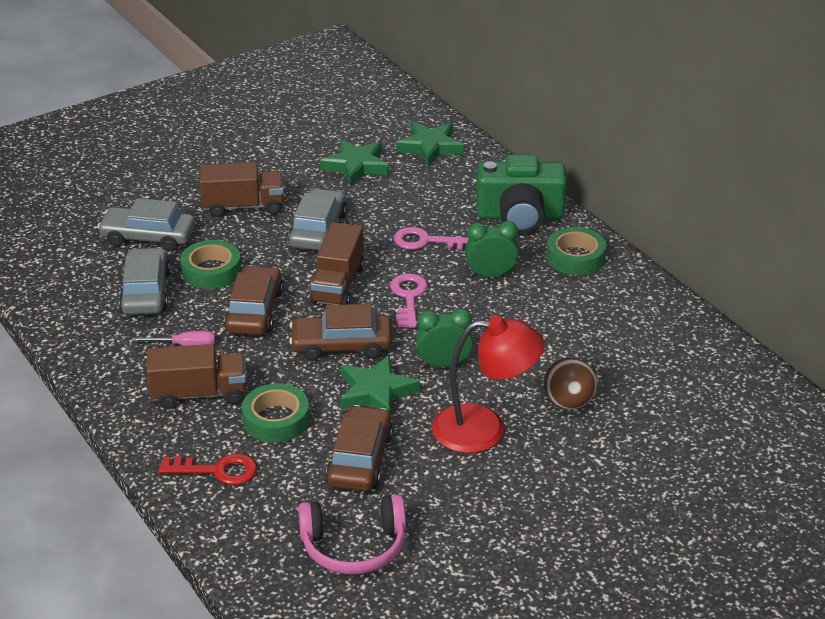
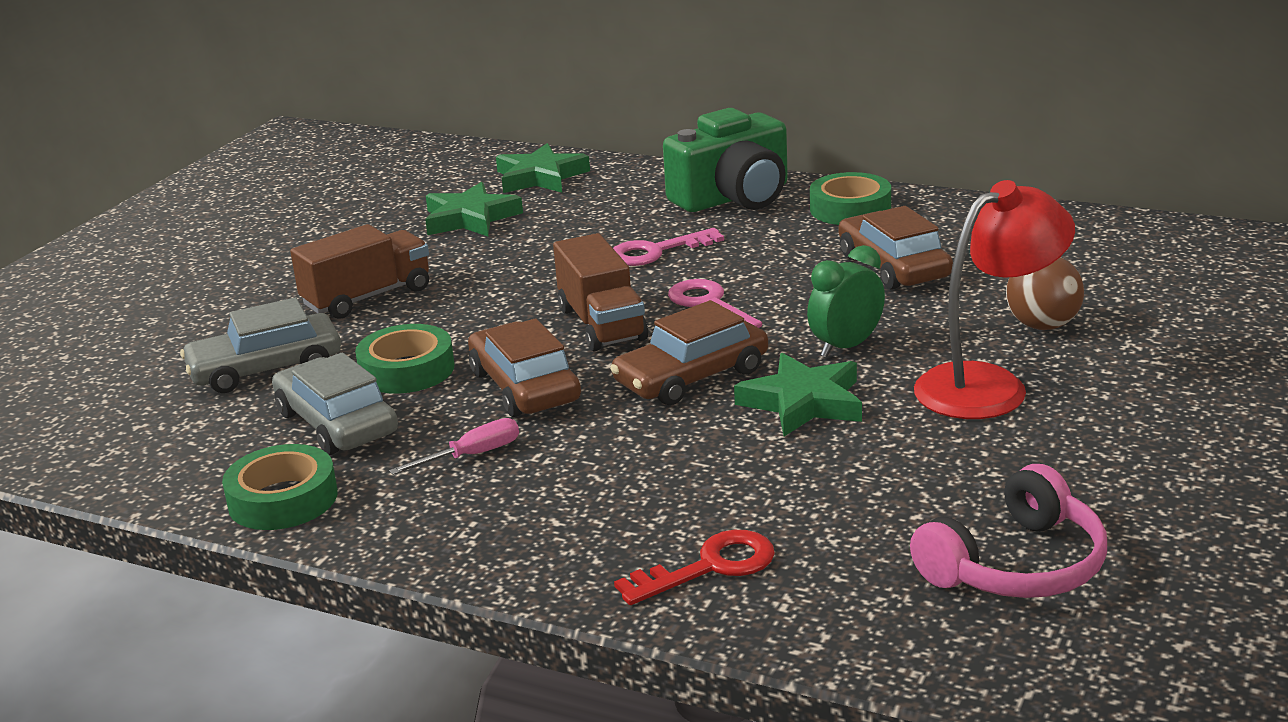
camera: 30 degrees left, 10 degrees down
brown truck [147,344,246,409] -> none
green tape [242,384,310,443] -> green tape moved to [222,444,338,530]
grey car [288,188,347,251] -> none
brown car [326,405,393,491] -> brown car moved to [838,206,953,290]
green clock [465,221,519,277] -> none

